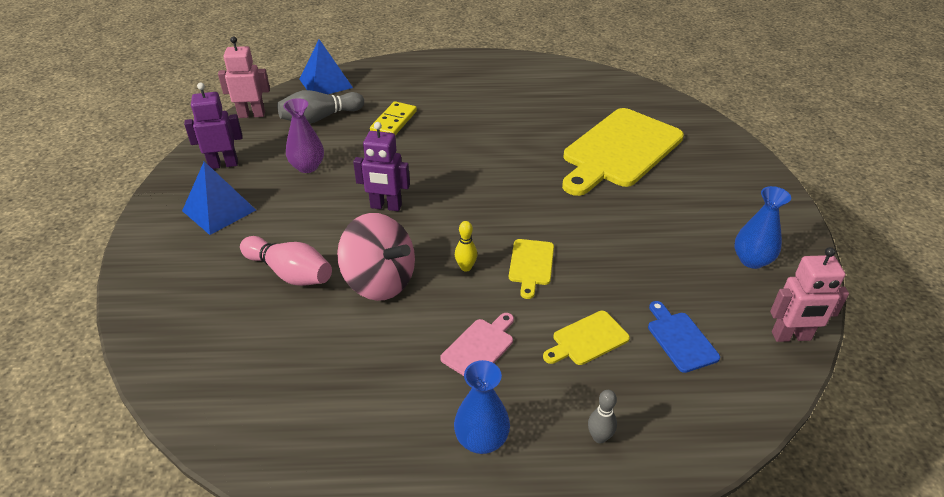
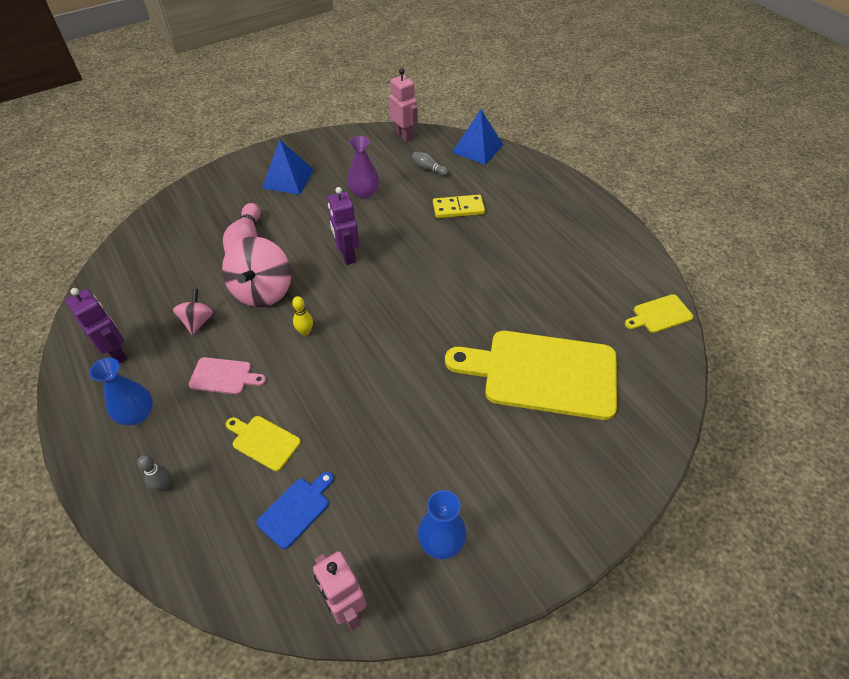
camera: 60 degrees right, 10 degrees up
purple robot [184,83,243,169] -> purple robot moved to [66,288,128,364]
grey bowling pin [277,90,364,123] -> grey bowling pin [412,152,449,176], size x0.54
yellow cutting board [509,239,554,299] -> yellow cutting board moved to [625,294,694,333]
none -> pink spinning top [173,289,215,335]

